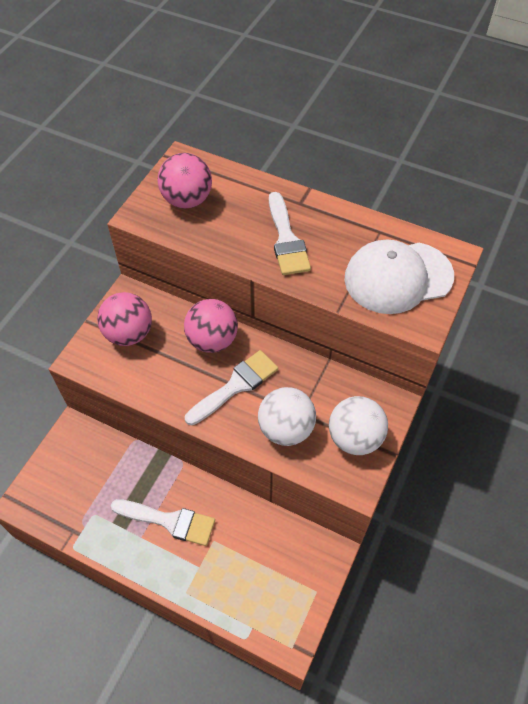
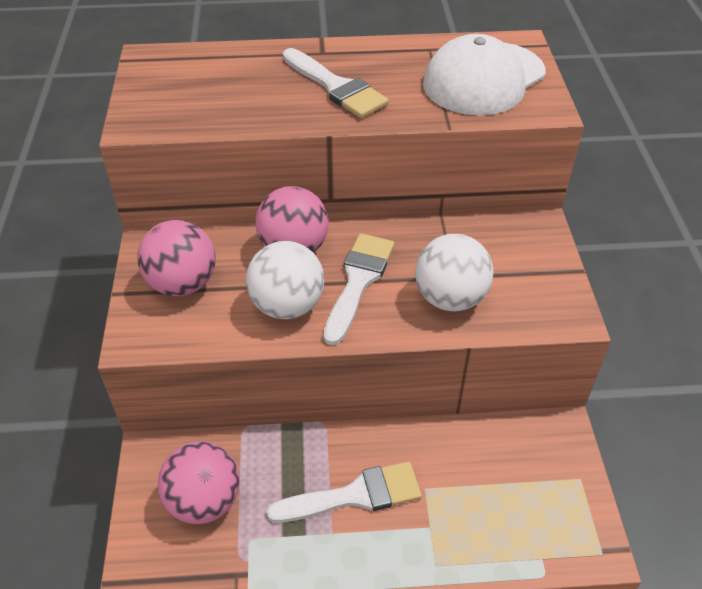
camera: 30 degrees left, 10 degrees down
pink ball [157,153,212,208] -> pink ball moved to [158,441,240,524]
white ball [329,396,388,455] -> white ball moved to [246,241,324,319]

